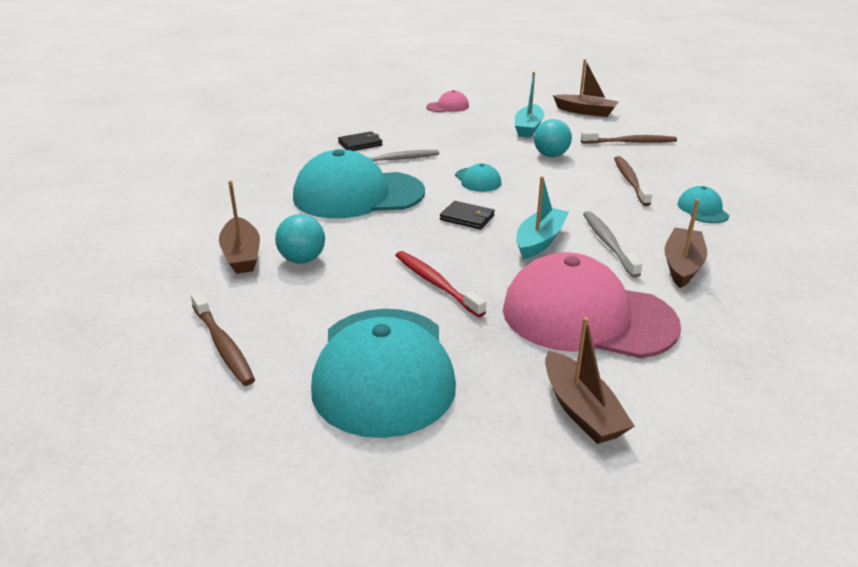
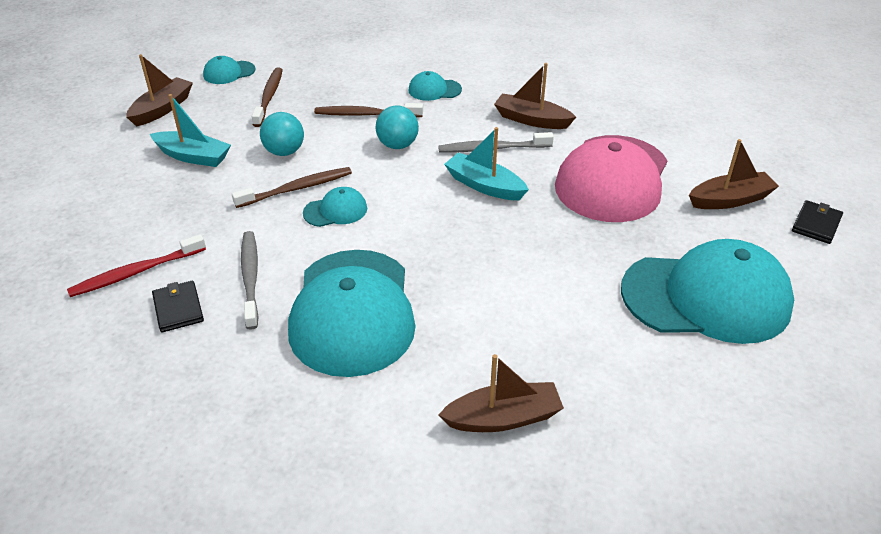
camera: 85 degrees left, 10 degrees up
brown toothbrush [191,291,255,386] -> brown toothbrush moved to [232,167,352,208]
turquoise ball [275,214,325,263] -> turquoise ball moved to [375,106,419,149]
red toothbrush [395,251,486,317] -> red toothbrush moved to [67,234,206,297]
pink cap [426,90,469,112] -> none
black wallet [440,201,495,229] -> black wallet moved to [792,200,843,244]
none -> turquoise cap [203,56,256,84]

